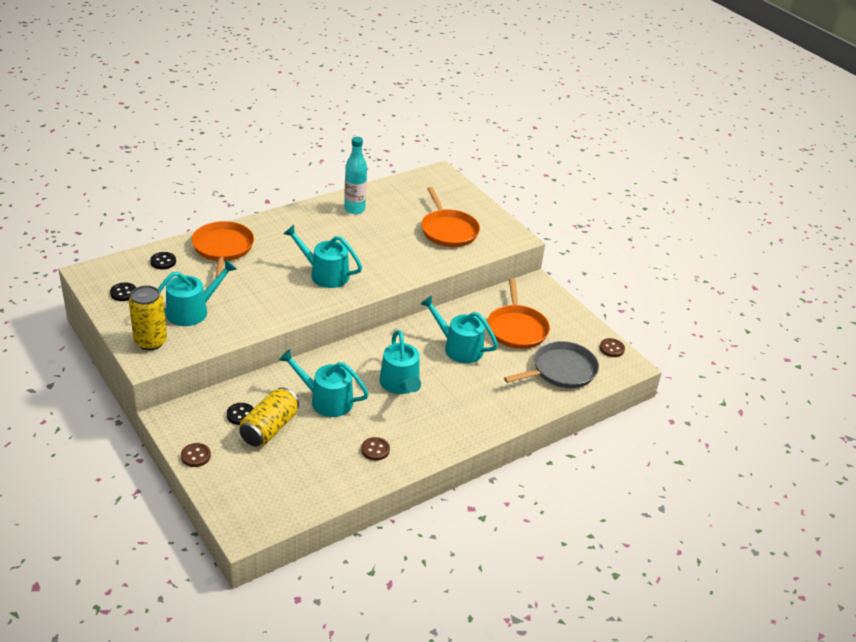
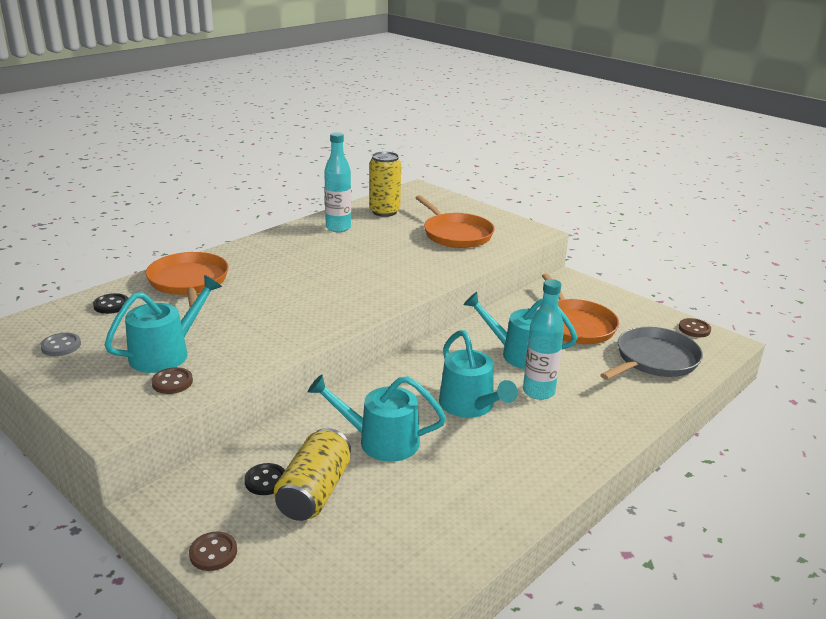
camera: 10 degrees left, 10 degrees down
black button [110,283,137,301] -> grey button [40,333,81,356]
yellow can [129,285,167,350] -> yellow can moved to [369,152,401,217]
turquoise watering can [283,225,362,288] -> none
brown button [361,437,390,461] -> brown button moved to [152,367,193,394]
none -> turquoise bottle [523,279,564,400]

